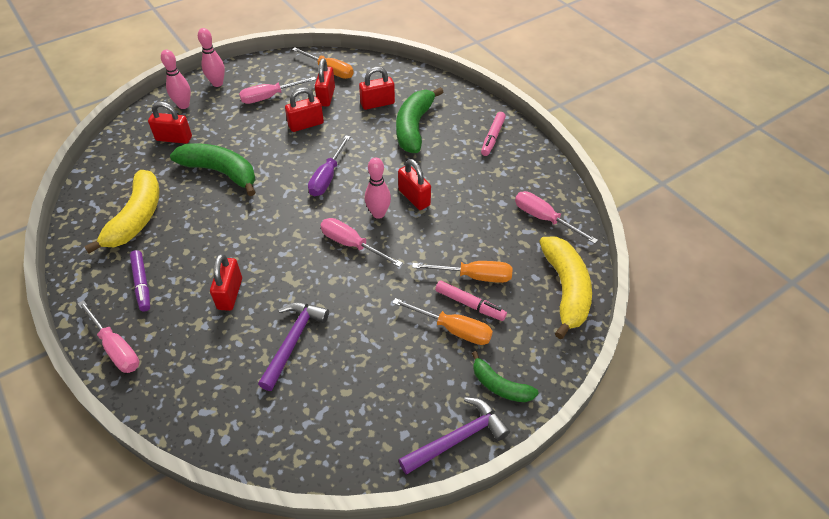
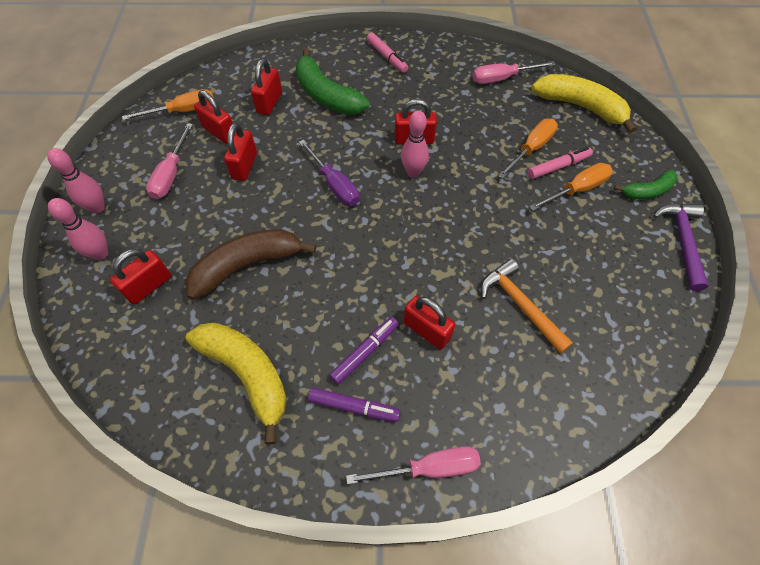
camera: 55 degrees left, 10 degrees up
green banana [170,143,255,196] -> brown banana [185,229,316,300]
purple hammer [258,302,329,391] -> orange hammer [481,258,573,354]
pink screwdriver [320,218,403,267] -> none
none -> purple marker [329,317,399,385]

